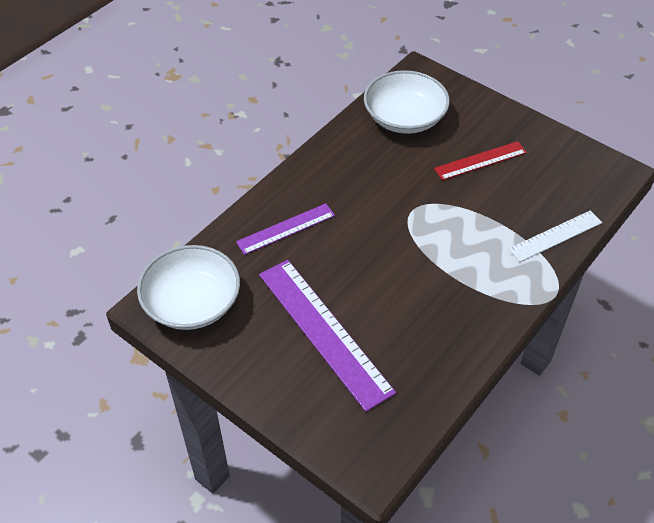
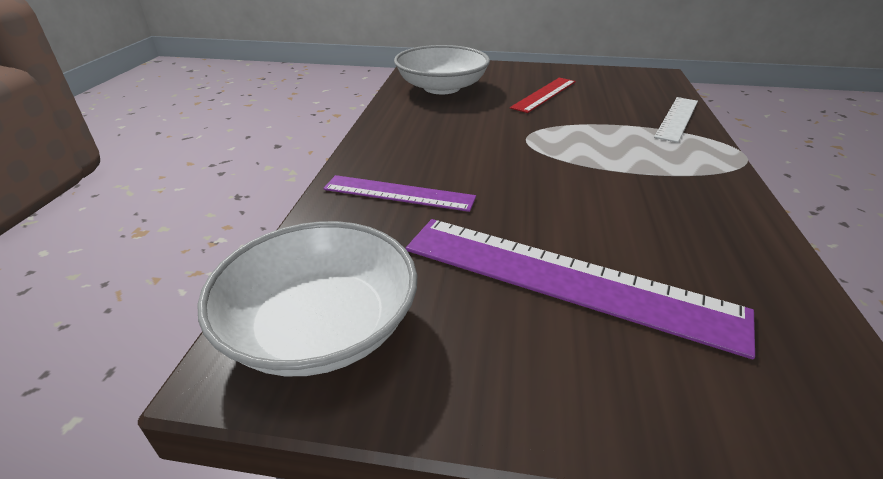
camera: 30 degrees left, 15 degrees down
purple ruler [236,203,335,255] -> purple ruler turned 75 degrees clockwise [323,175,476,212]

